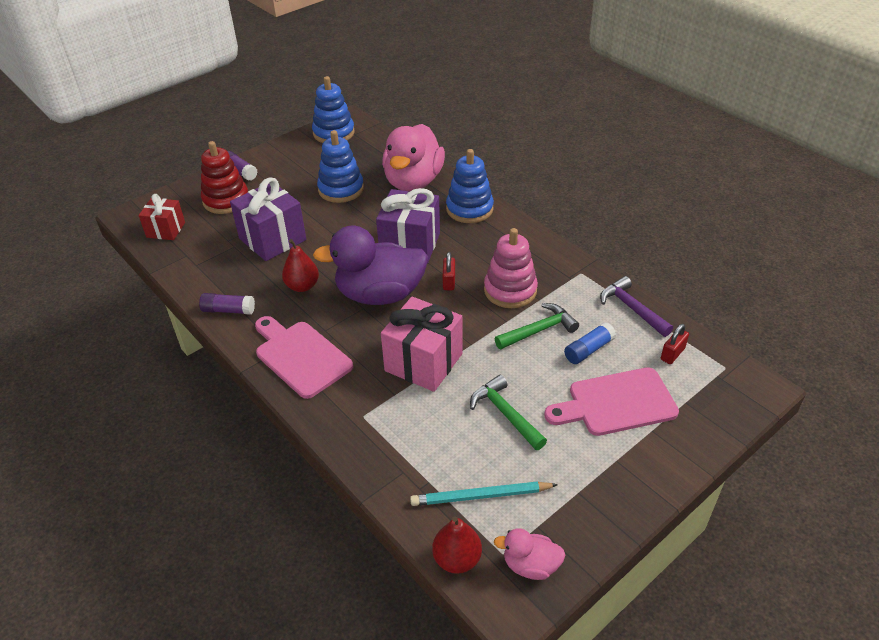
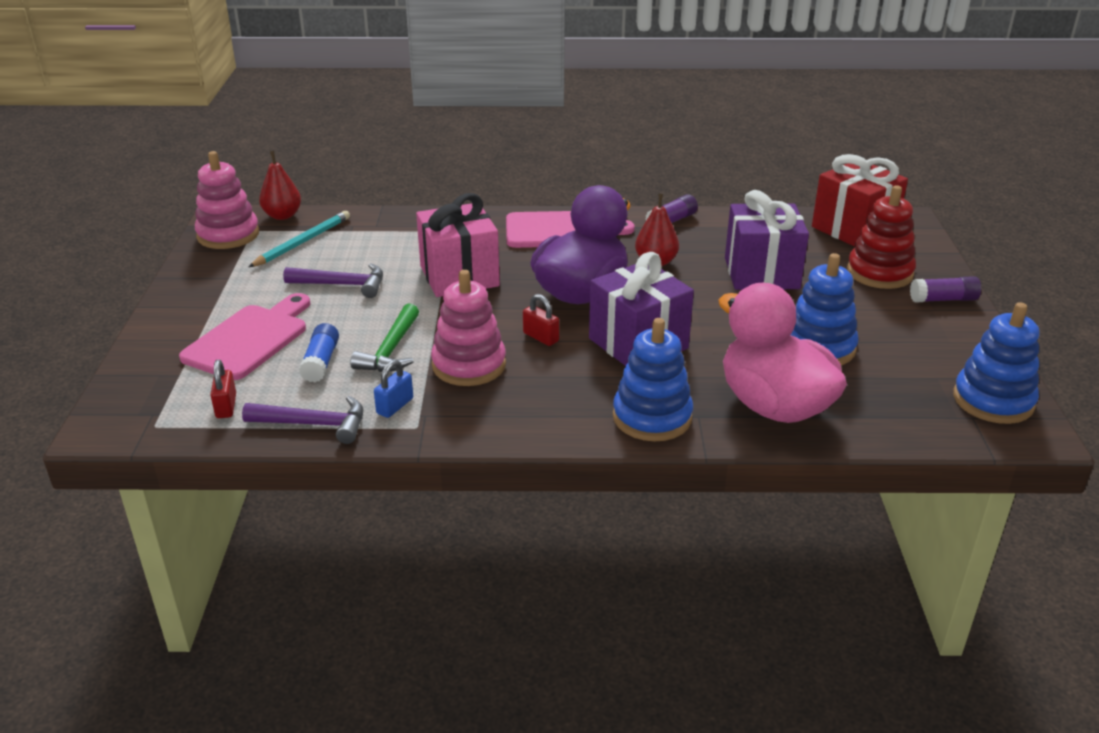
camera: 130 degrees right, 10 degrees down
red gift [139,194,185,240] -> red gift [812,154,908,247], size x1.64
green hammer [470,375,547,450] -> purple hammer [283,263,383,298]
pink duck [494,528,565,580] -> pink stacking toy [195,151,259,249]
none -> blue padlock [374,360,413,418]

